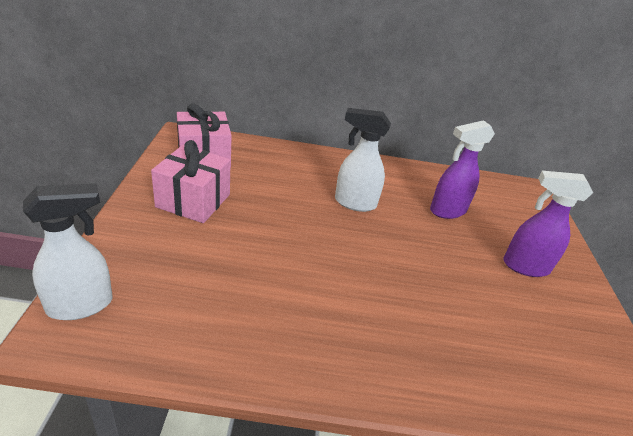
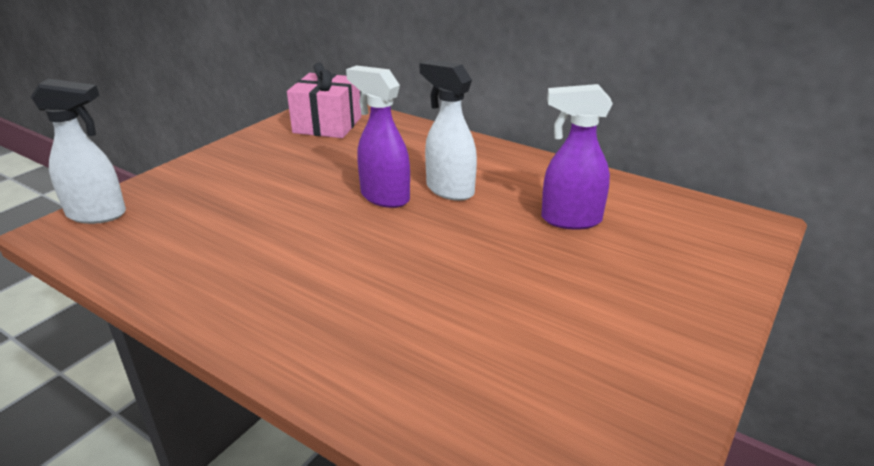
camera: 35 degrees right, 5 degrees down
pink gift [151,140,231,223] -> none
purple spray bottle [503,171,593,277] -> purple spray bottle moved to [346,65,410,208]

